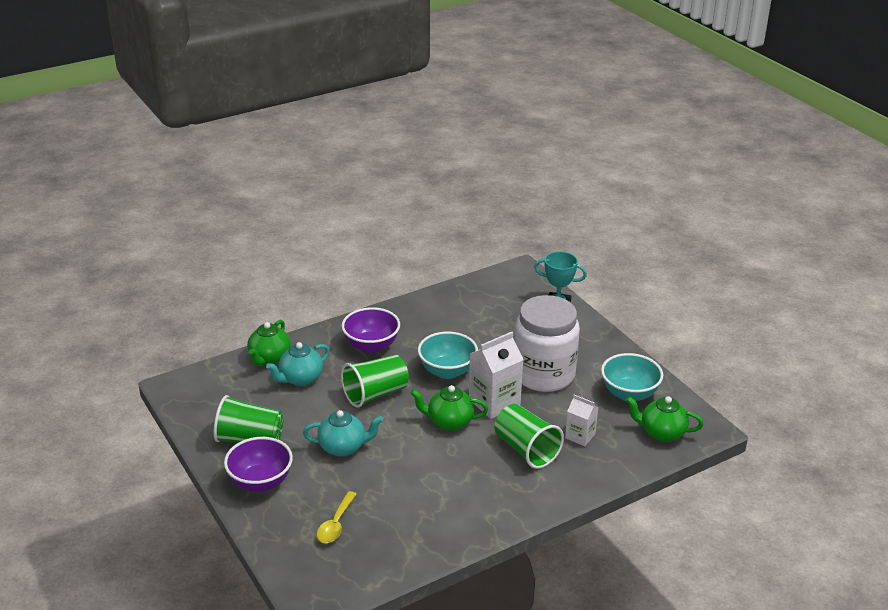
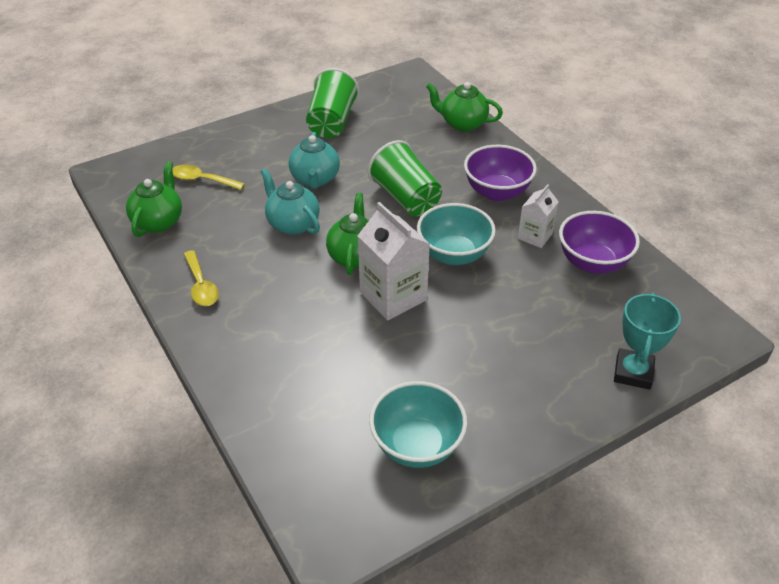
camera: 90 degrees right, 10 degrees up
purple bowl [224,437,293,492] -> purple bowl moved to [559,211,640,274]
turquoise teapot [266,342,330,386] -> turquoise teapot moved to [260,169,320,235]
green cup [494,404,564,469] -> none
white jar [514,295,580,392] -> none
white carton [565,395,598,446] -> white carton moved to [518,184,559,248]
green teapot [626,396,703,442] -> green teapot moved to [126,161,182,237]
none -> yellow spoon [184,250,219,306]

